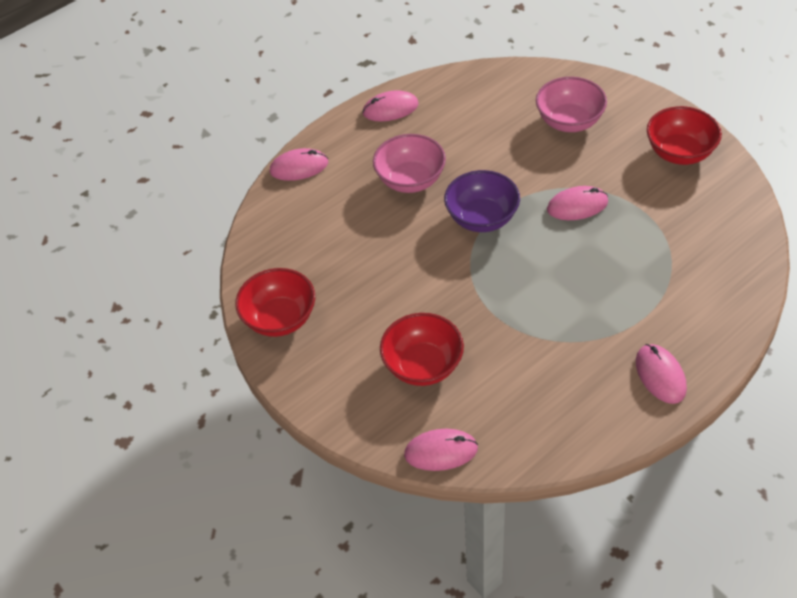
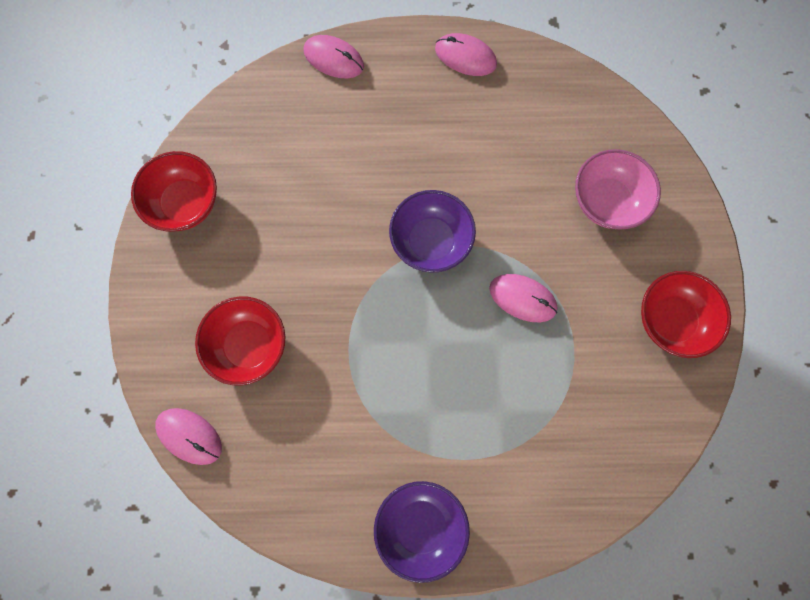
camera: 35 degrees right, 25 degrees up
pink bowl [373,134,446,193] -> none
pink mouse [636,344,687,404] -> purple bowl [374,481,470,583]

